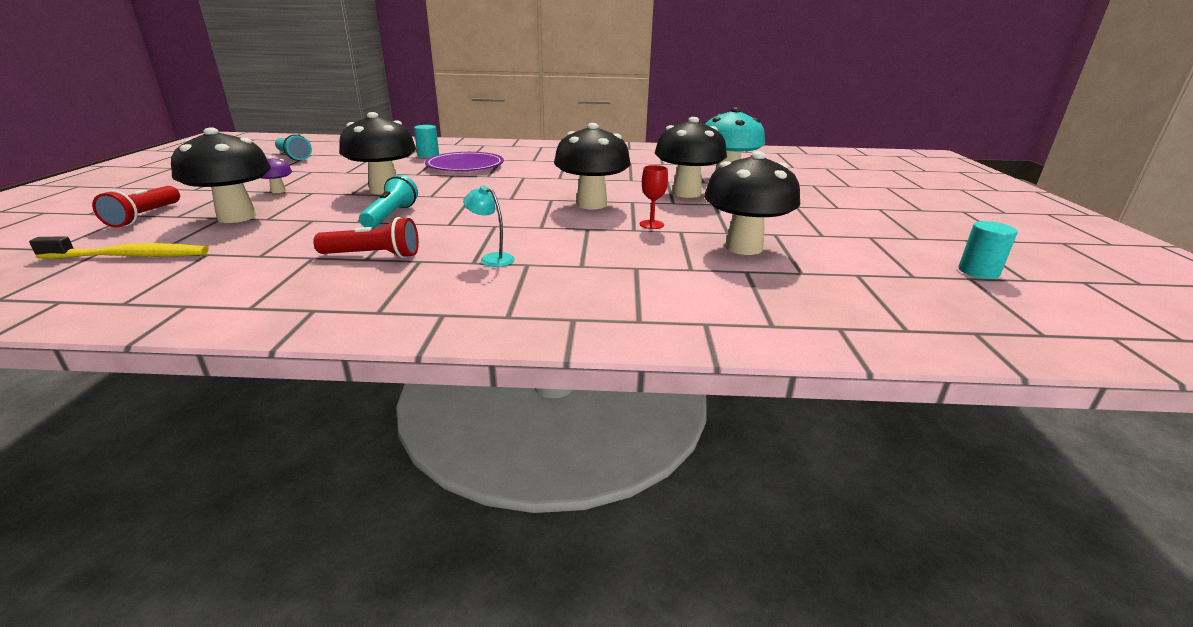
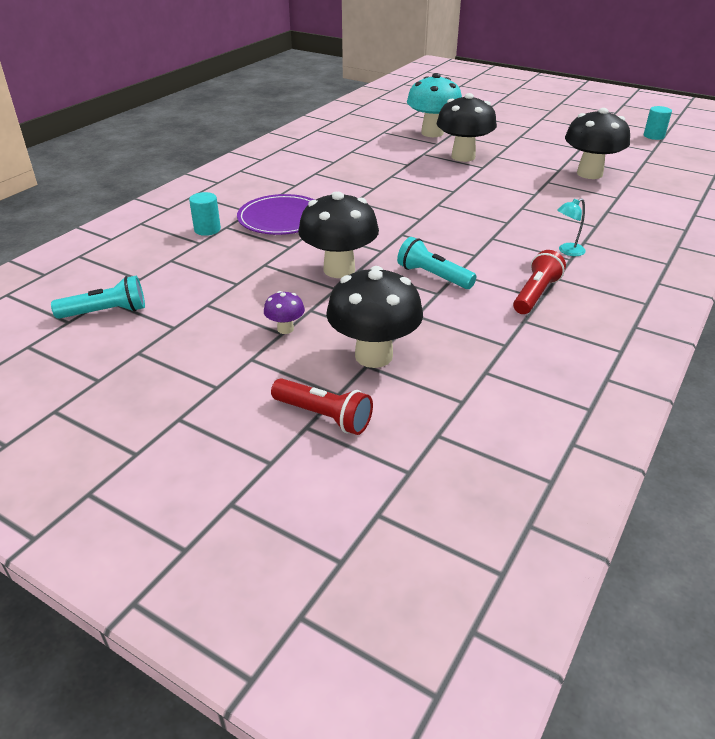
camera: 60 degrees left, 10 degrees up
yellow toothbrush [29,236,208,259] -> none
black mushroom [554,123,631,210] -> none
red goblet [640,165,668,229] -> none

